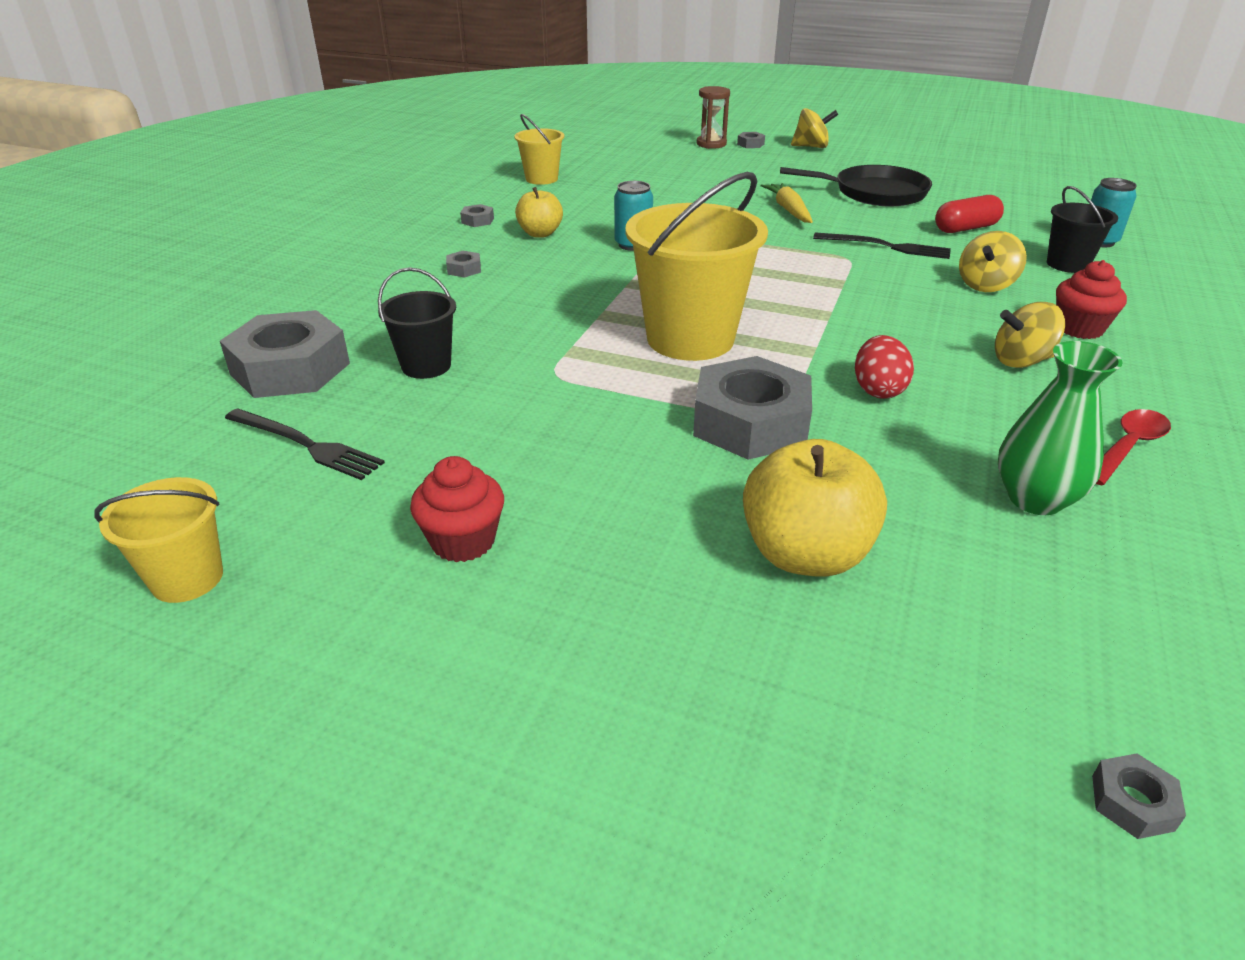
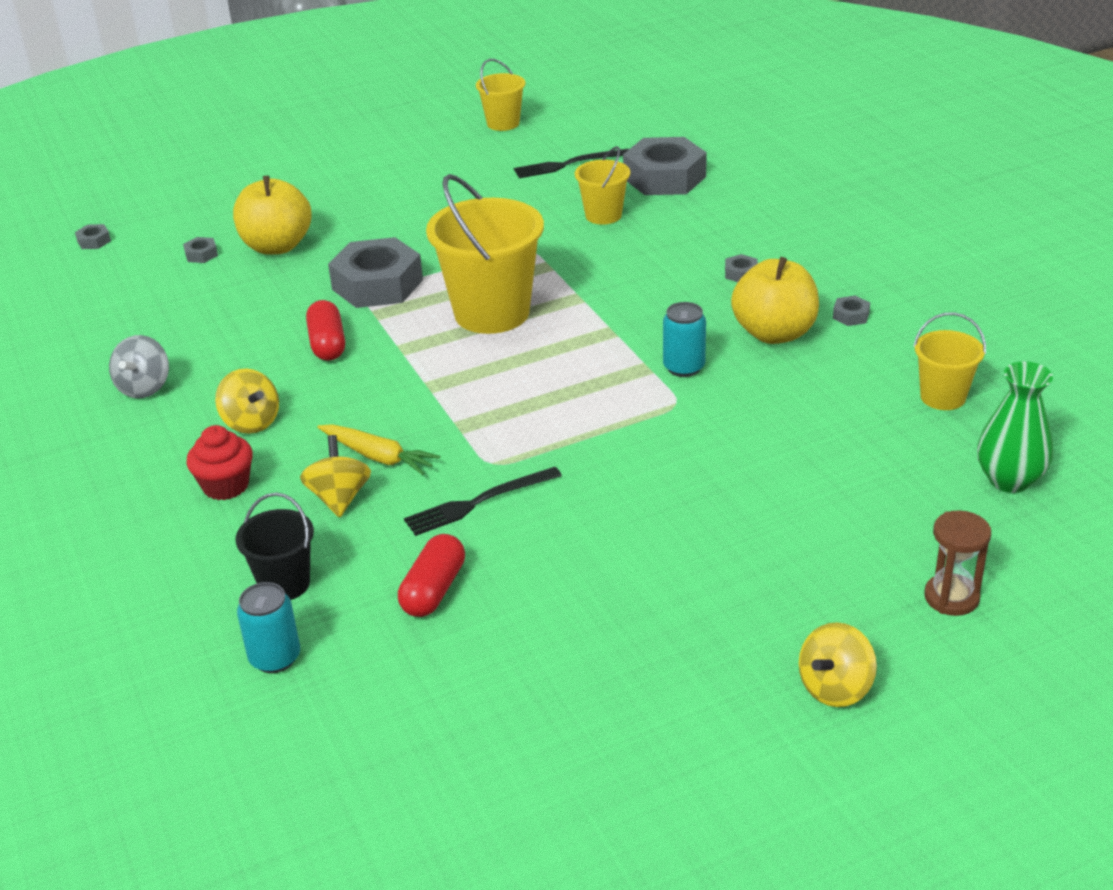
camera: 135 degrees right, 0 degrees up
black bucket [378,267,456,379] -> yellow bucket [575,146,630,225]
red cupcake [410,456,504,562] -> none
yellow apple [515,187,563,238] -> yellow apple [731,257,819,344], size x1.64
grey nut [737,132,765,148] -> grey nut moved to [183,237,218,263]
yellow carrot [760,183,813,223] -> yellow carrot moved to [317,424,441,475]
black pan [780,165,932,206] -> none
red egg [855,335,914,399] -> red capsule [306,300,345,361]
yellow spinning top [995,302,1065,368] -> yellow spinning top turned 105 degrees clockwise [215,369,279,434]
green vase [998,341,1123,515] -> green vase moved to [977,361,1053,493]
red spoon [1096,409,1171,485] -> grey spinning top [109,335,169,398]

